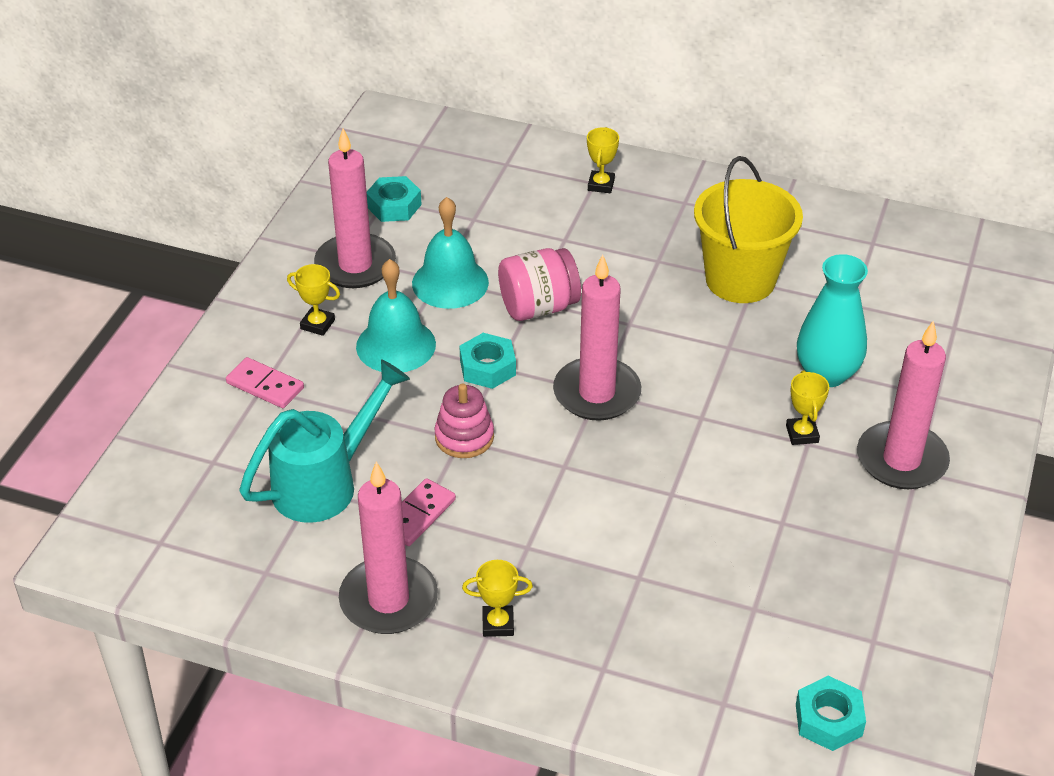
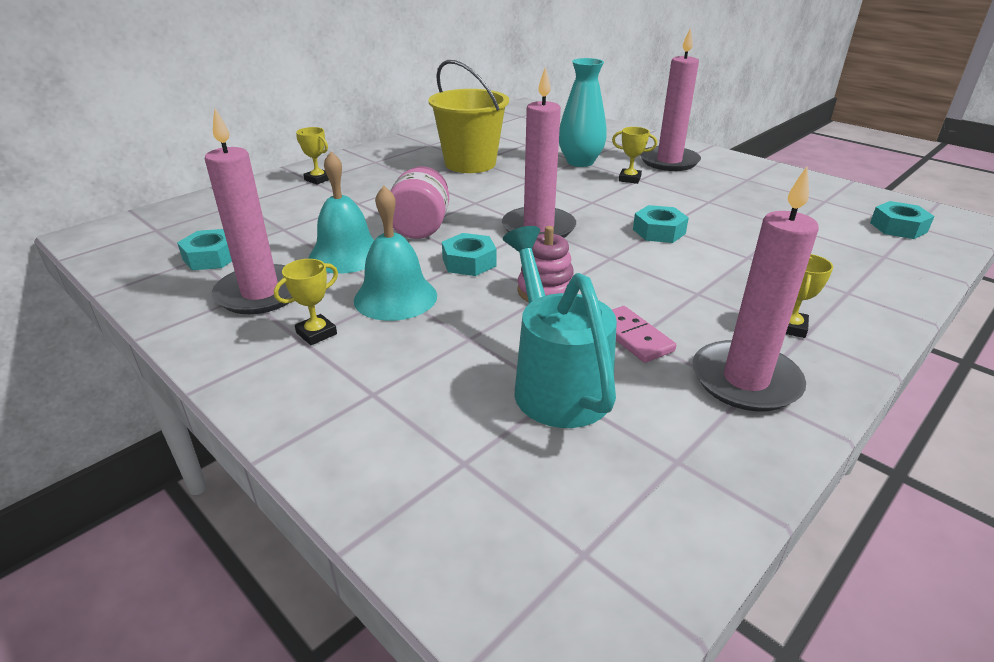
camera: 65 degrees left, 10 degrees down
pink domino [226,357,304,408] -> none
none -> turquoise nut [633,205,689,243]

